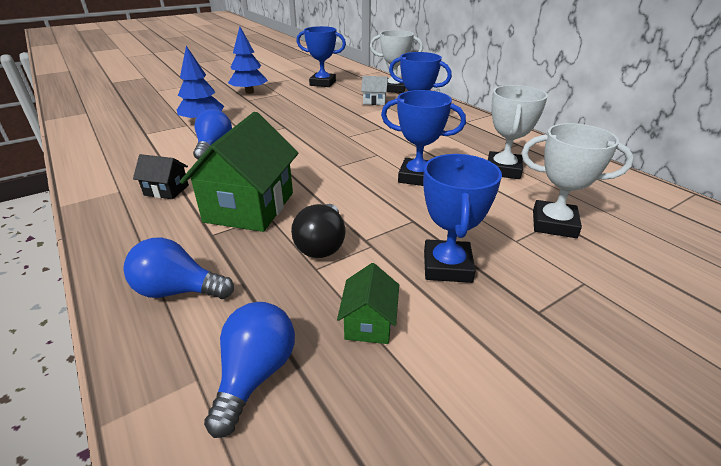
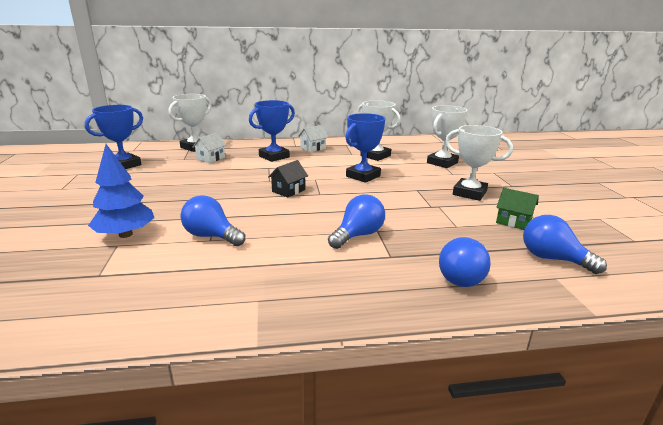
camera: 65 degrees left, 10 degrees down
black house [133,154,189,199] -> black house moved to [268,160,308,197]
green house [180,112,298,232] -> blue light bulb [328,194,385,249]
blue tree [228,26,268,94] -> none
black light bulb [291,204,346,258] -> none
blue trophy [423,154,502,283] -> white trophy [445,125,513,201]
none -> white house [298,125,328,152]

